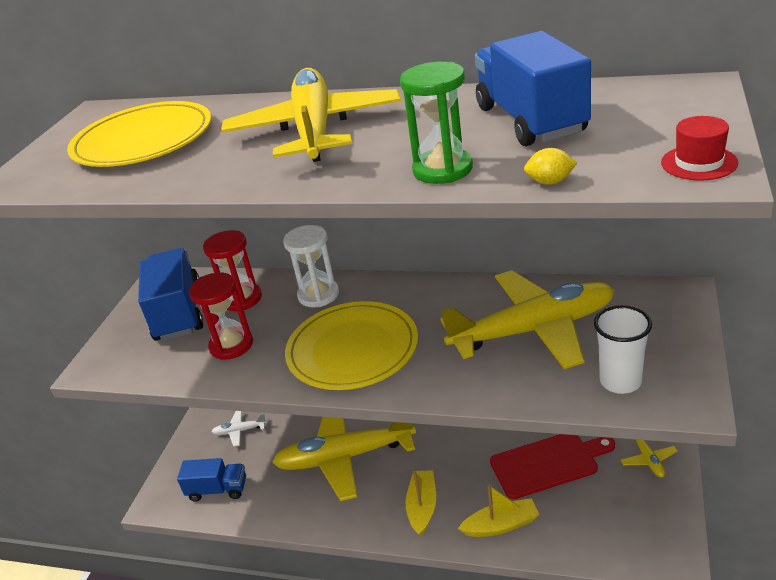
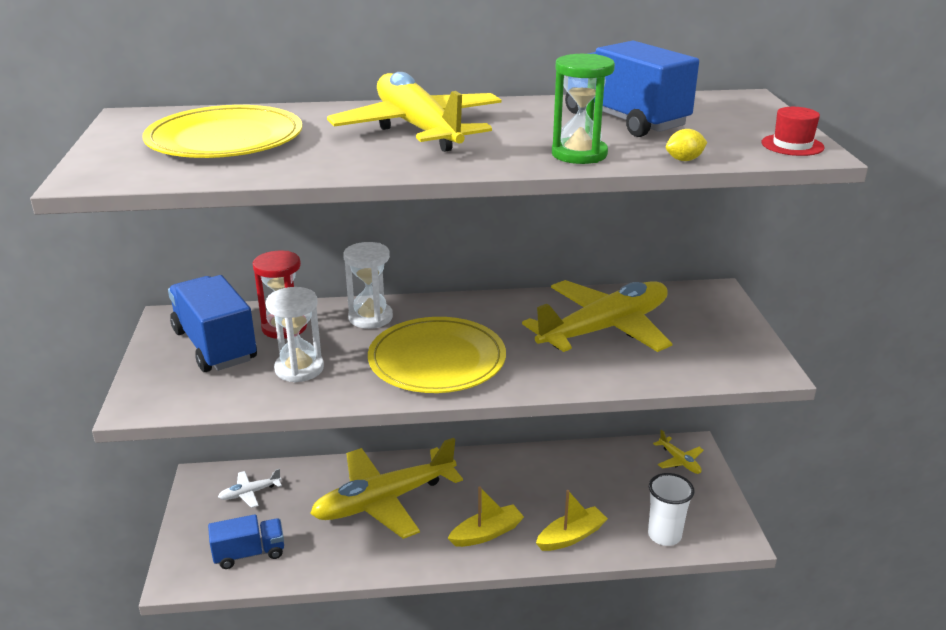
camera: 25 degrees left, 5 degrees down
red hourglass [189,273,253,360] -> white hourglass [266,287,324,383]
yellow boat [405,470,436,536] -> yellow boat turned 75 degrees clockwise [448,486,524,547]
red cutting board [490,434,615,499] -> none
white cup [594,305,652,394] -> white cup moved to [648,473,694,546]

